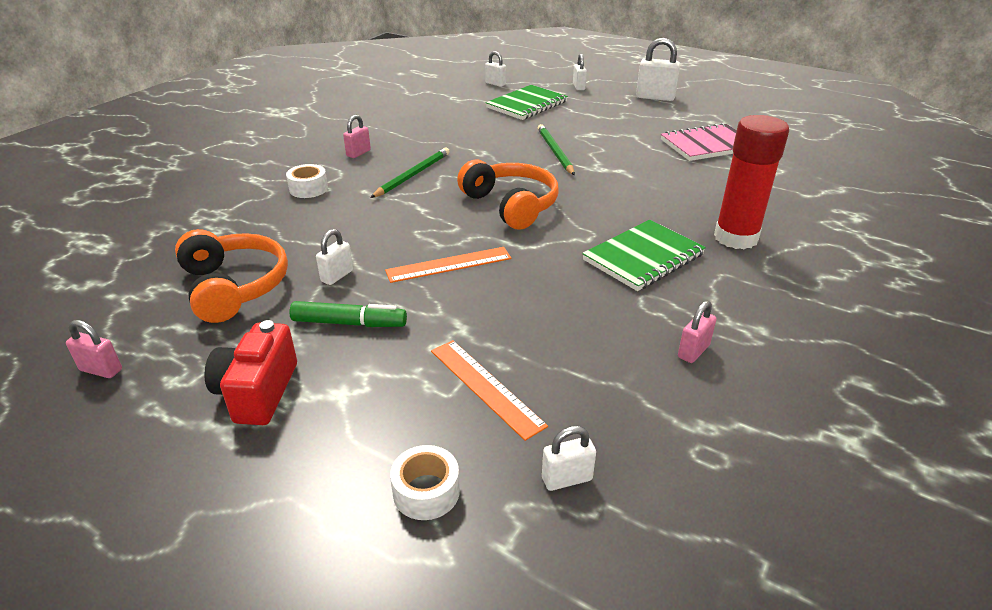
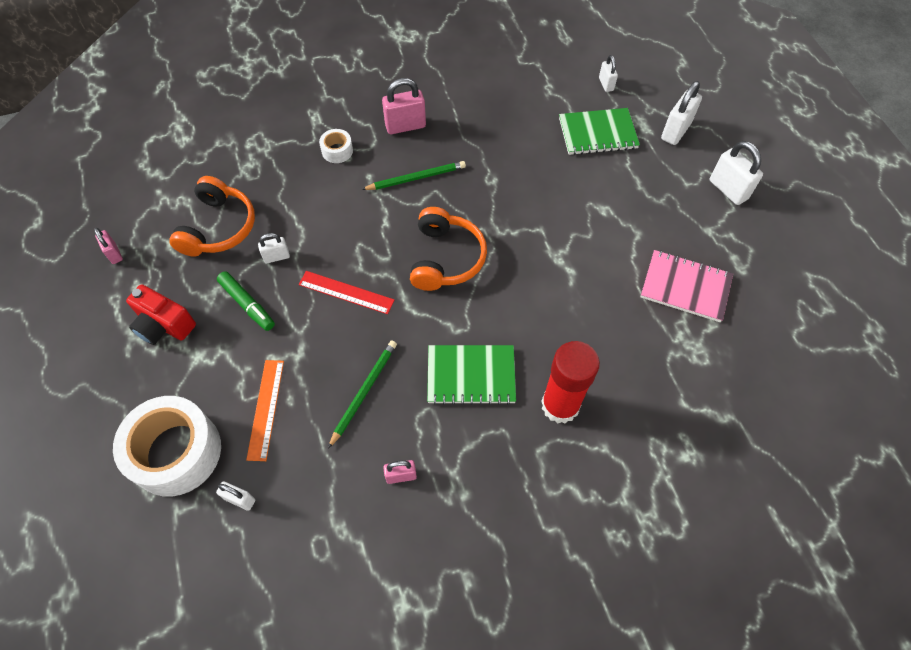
camera: 40 degrees right, 25 degrees up
red camera [204,320,297,425] -> red camera turned 105 degrees counterclockwise [126,284,196,345]
pink padlock [343,115,371,158] -> pink padlock [382,78,426,134], size x1.72
orange ruler [385,247,512,283] -> red ruler [299,271,394,314]
white tape [390,445,460,520] -> white tape [113,396,221,497], size x2.23
green pencil [538,124,575,175] -> green pencil moved to [328,341,397,449]
white padlock [573,54,587,90] -> white padlock [661,81,702,145], size x1.72

